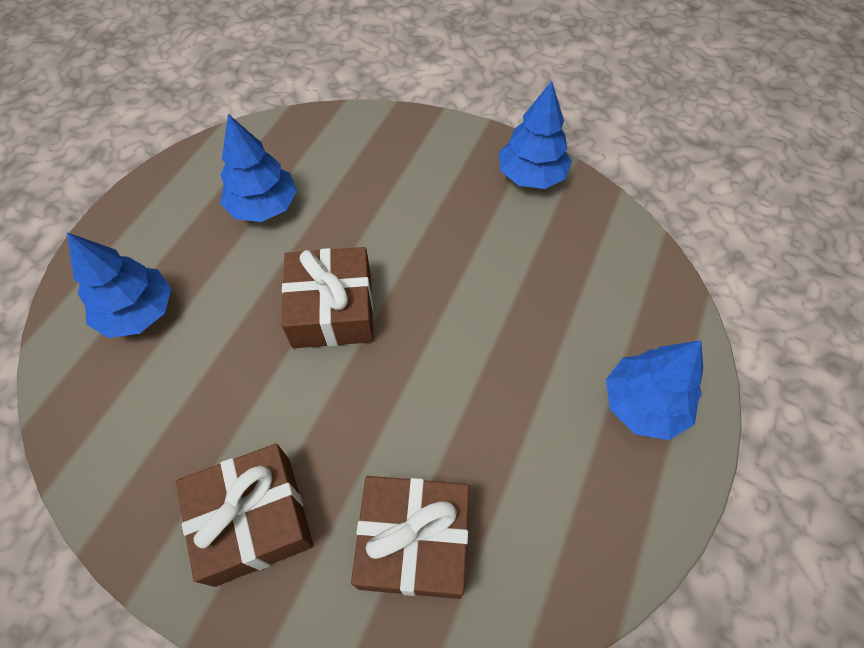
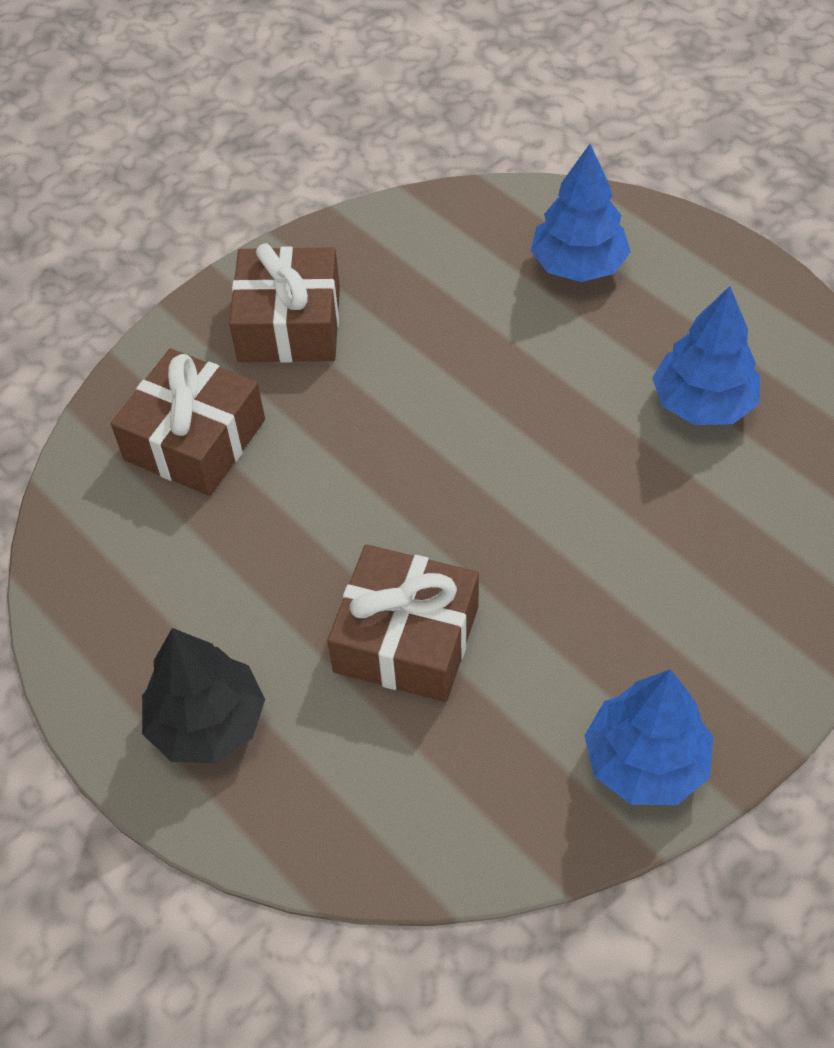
camera: 115 degrees right, 5 degrees down
brown gift [281,247,374,348] -> brown gift moved to [327,544,479,702]
blue tree [606,340,703,440] -> black tree [142,628,265,764]

